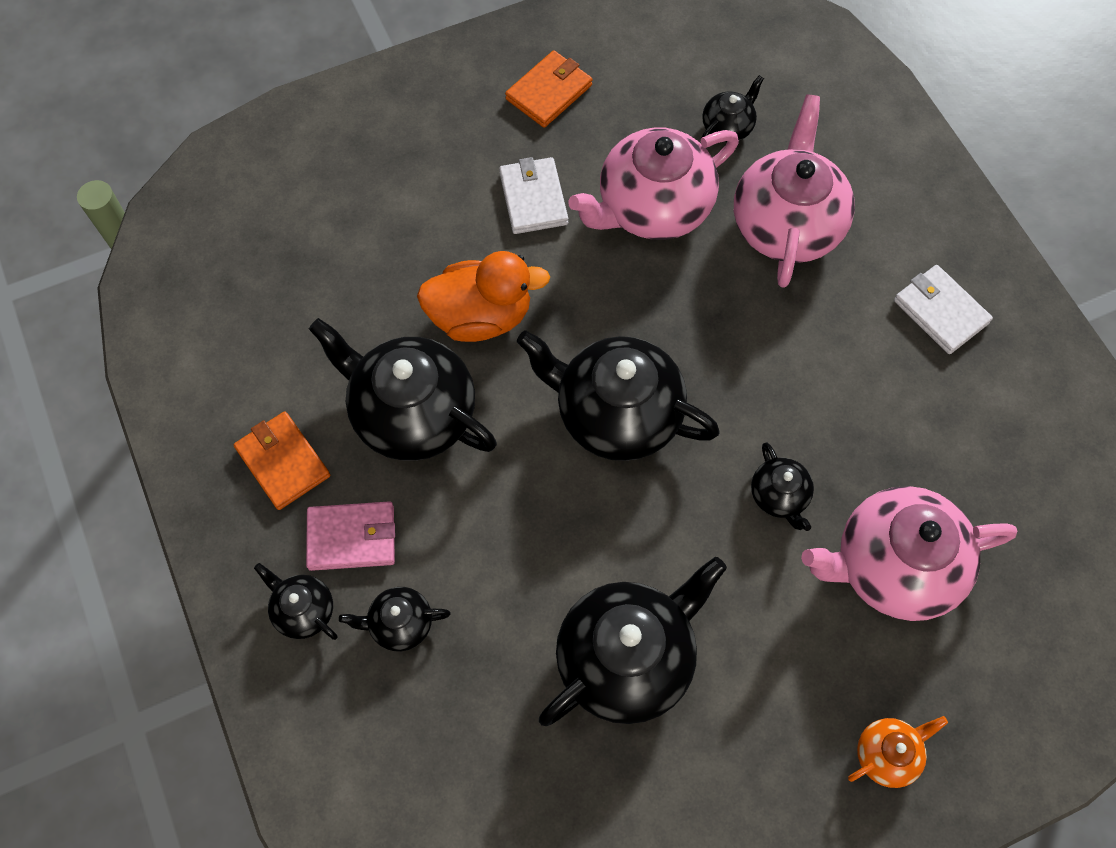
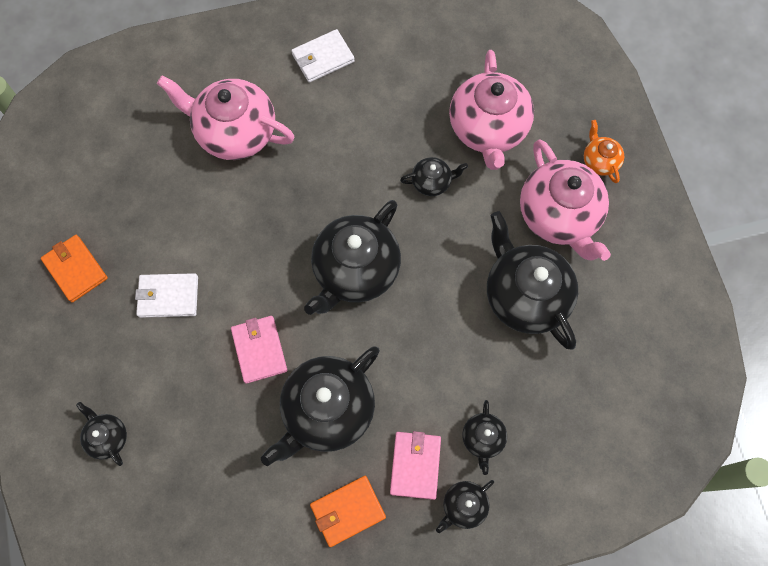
camera: 80 degrees left, 5 degrees up
orange duck [417,251,550,342] -> pink wallet [231,316,287,384]
pink teapot [568,127,739,240] -> pink teapot moved to [520,139,611,261]
black teapot [702,75,764,142] -> black teapot moved to [76,402,127,466]

